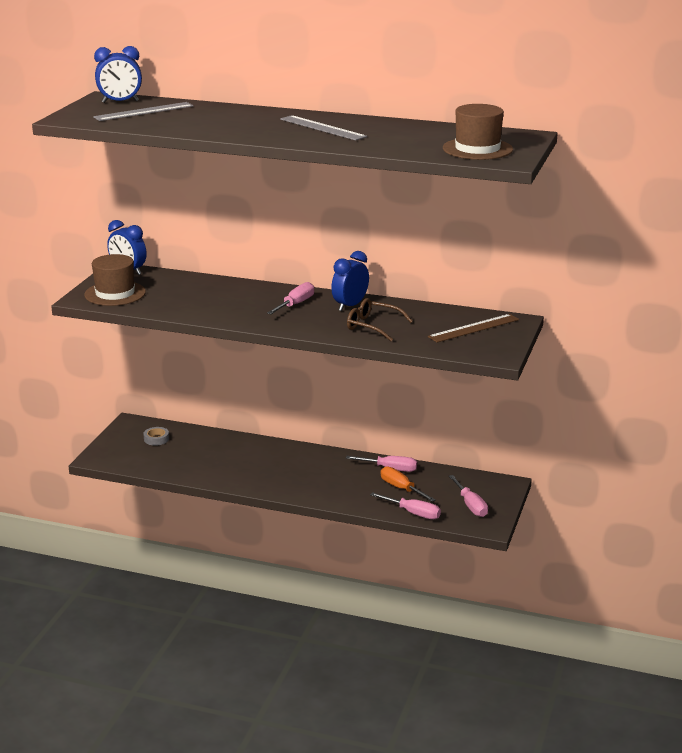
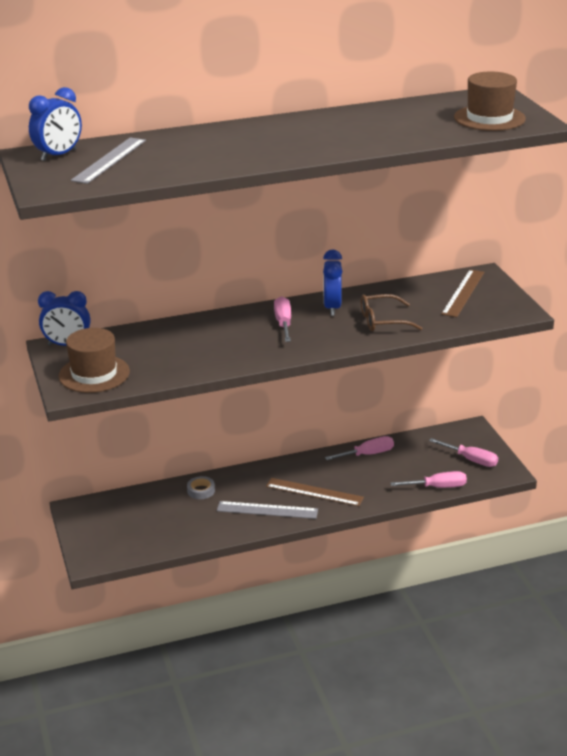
camera: 35 degrees left, 5 degrees up
grey tape [143,427,169,446] -> grey tape moved to [187,476,215,499]
grey ruler [280,115,367,141] -> grey ruler moved to [217,501,318,519]
orange screwdriver [381,466,436,502] -> none
none -> brown ruler [266,478,364,506]

